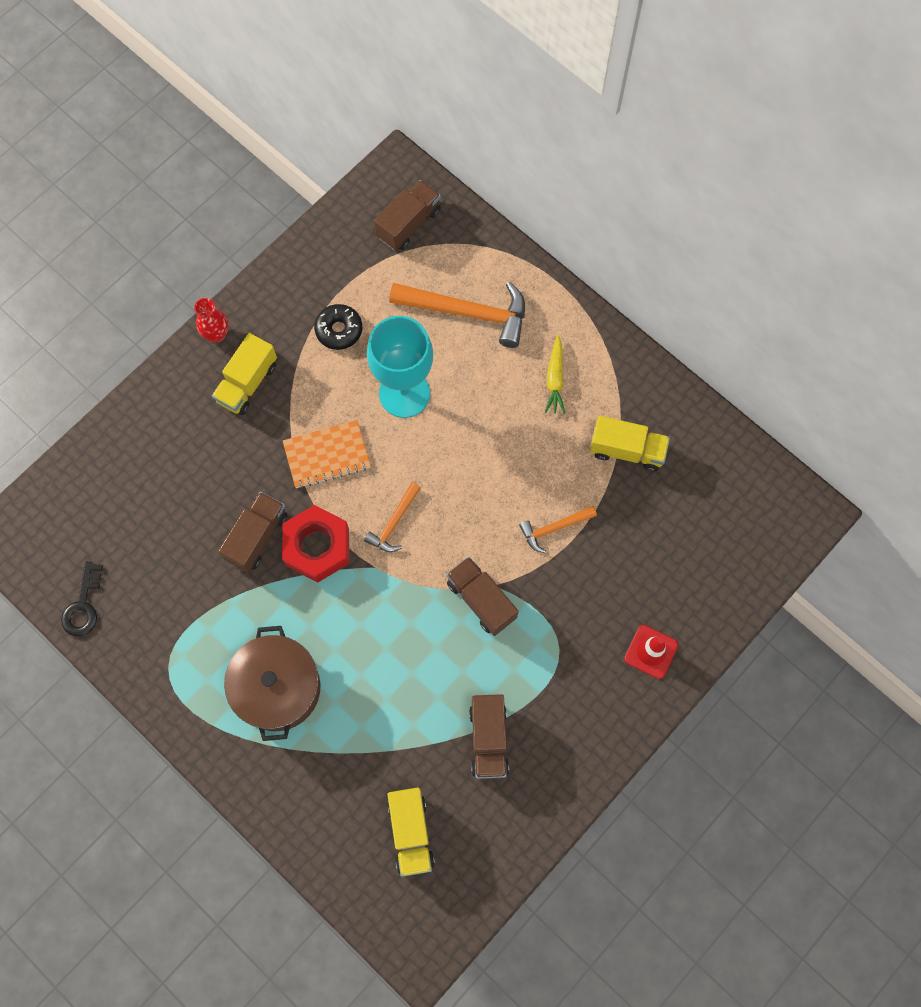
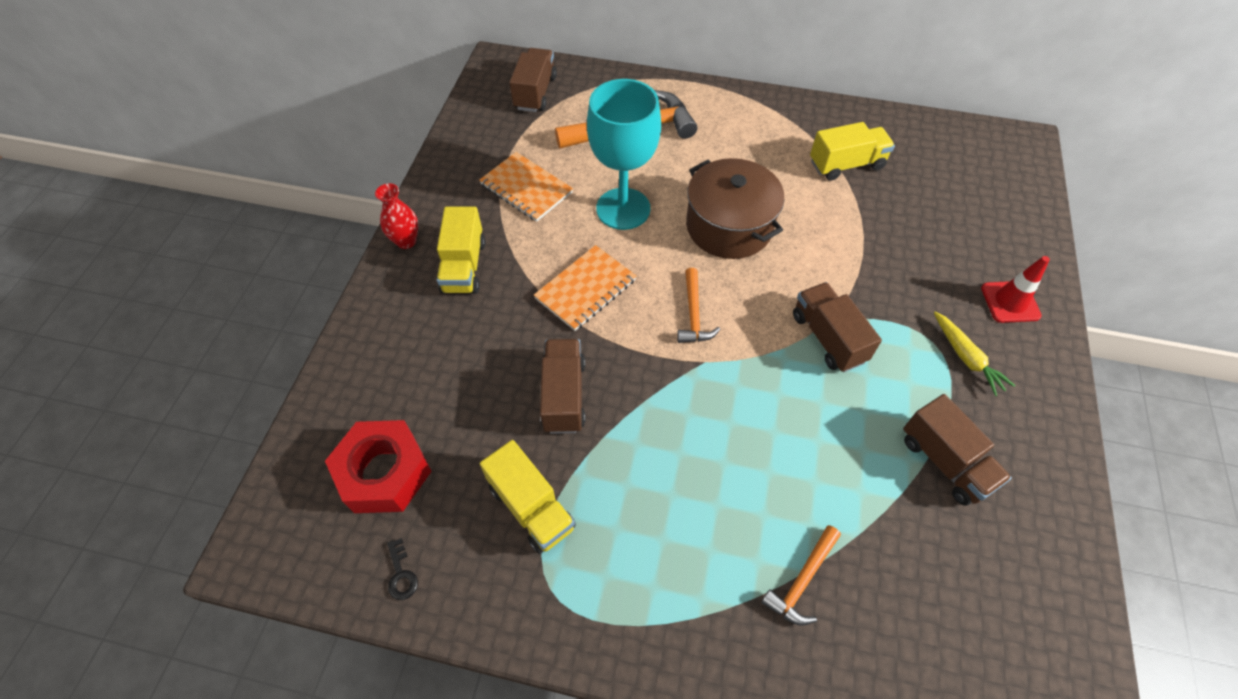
camera: 30 degrees left, 15 degrees down
black key [61,562,103,636] -> black key [387,538,418,600], size x0.59
brown pot [224,626,320,741] -> brown pot moved to [686,158,784,259]
red nut [282,505,349,583] -> red nut moved to [325,420,432,513]
black donut [314,304,362,350] -> orange notebook [479,152,573,222]
yellow truck [387,787,435,877] -> yellow truck moved to [480,440,576,554]
brown truck [446,557,519,636] -> brown truck turned 45 degrees clockwise [793,282,882,372]
orange hammer [519,506,597,553] -> orange hammer moved to [761,525,841,625]
yellow carrot [545,335,565,414] -> yellow carrot moved to [934,312,1015,396]

